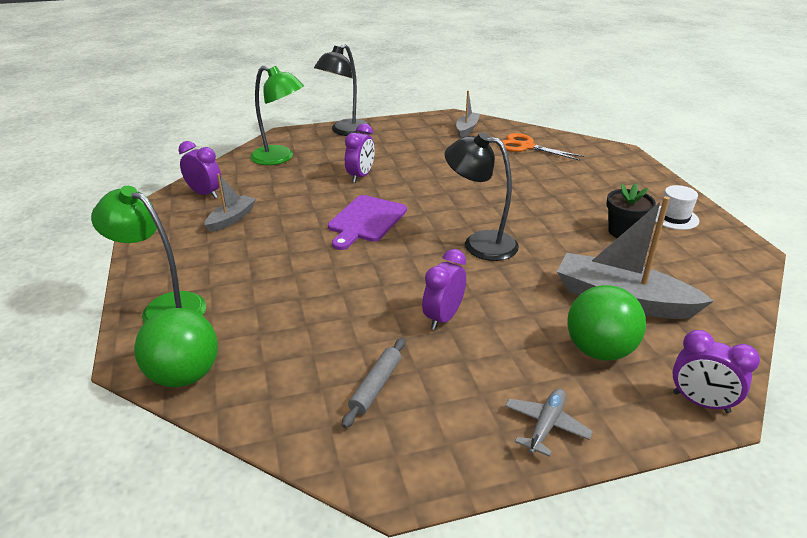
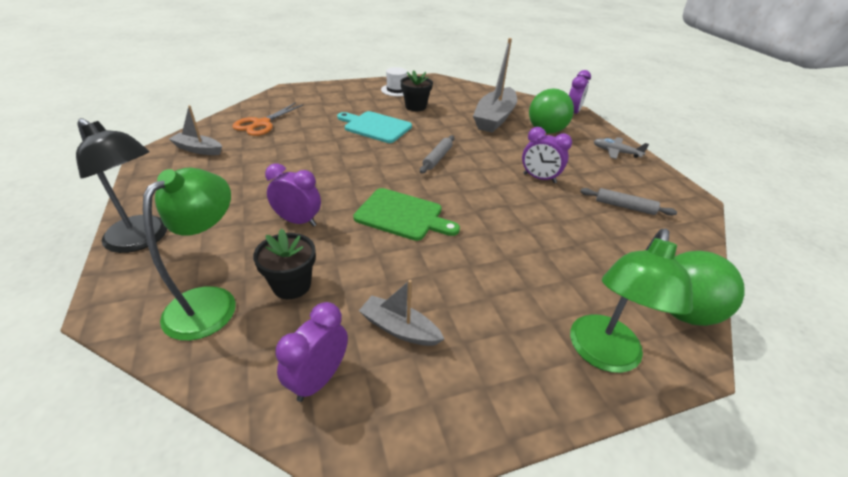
camera: 95 degrees left, 5 degrees up
purple cutting board [328,195,407,250] -> green cutting board [353,188,460,241]
black lamp [445,132,519,261] -> grey rolling pin [420,135,454,173]
none -> black flower pot [253,229,316,299]
none -> turquoise cutting board [337,111,412,143]

